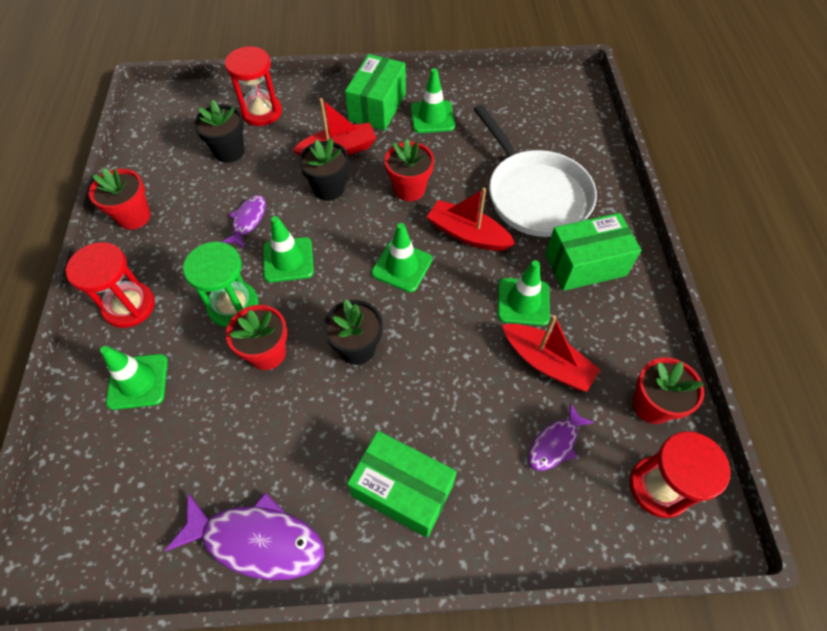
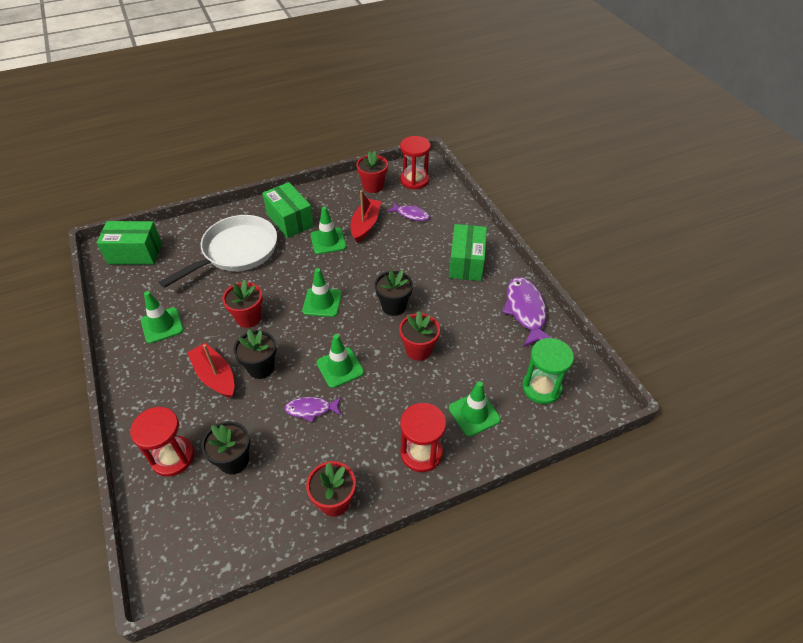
camera: 110 degrees left, 10 degrees down
green hourglass [183,242,259,327] -> green hourglass moved to [522,338,574,404]
green box [345,54,406,131] -> green box moved to [97,221,162,265]
red boat [427,188,515,251] -> none

